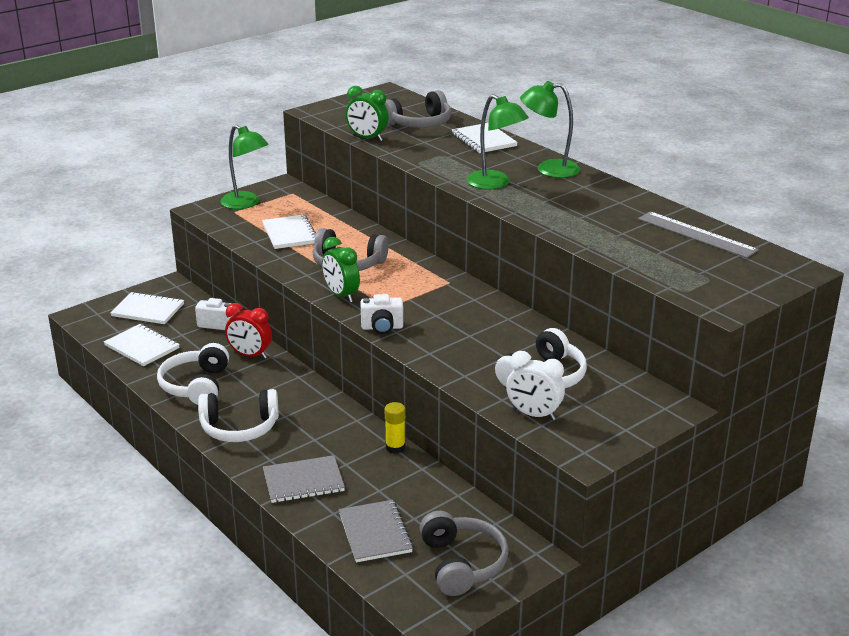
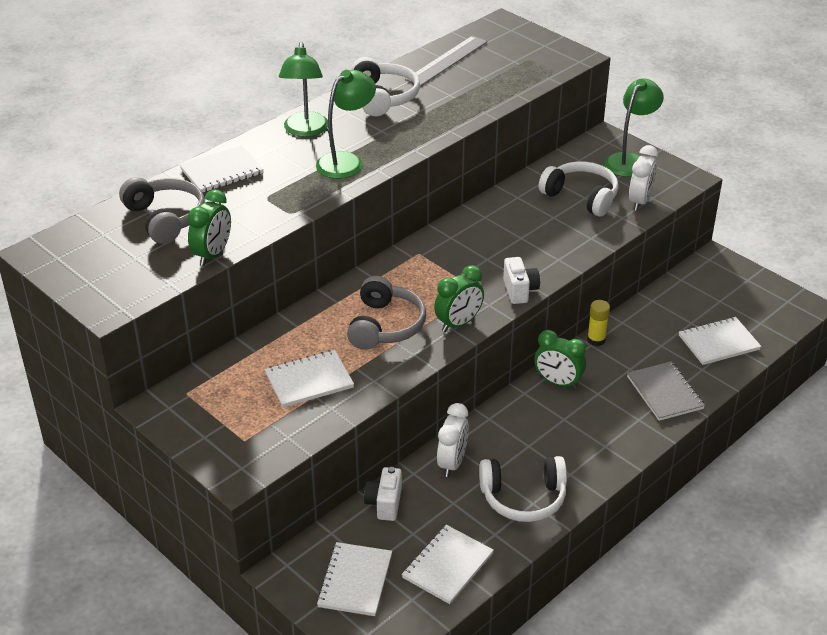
camera: 95 degrees left, 10 degrees up
white headphones [198,389,279,442] -> white headphones moved to [351,57,420,116]
green lamp [220,125,268,209] -> green lamp moved to [604,79,664,177]
red clock [225,303,272,359] -> white clock [437,403,469,477]
grey notebook [339,500,413,562] -> white notebook [679,317,761,365]
grey headphones [420,511,509,596] -> none
none -> green clock [534,330,586,389]

